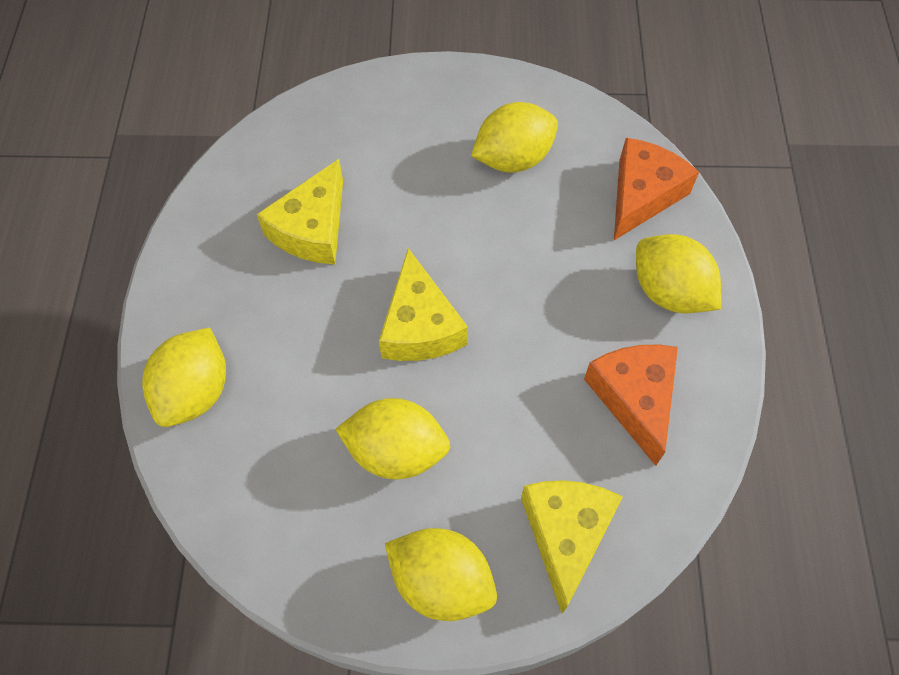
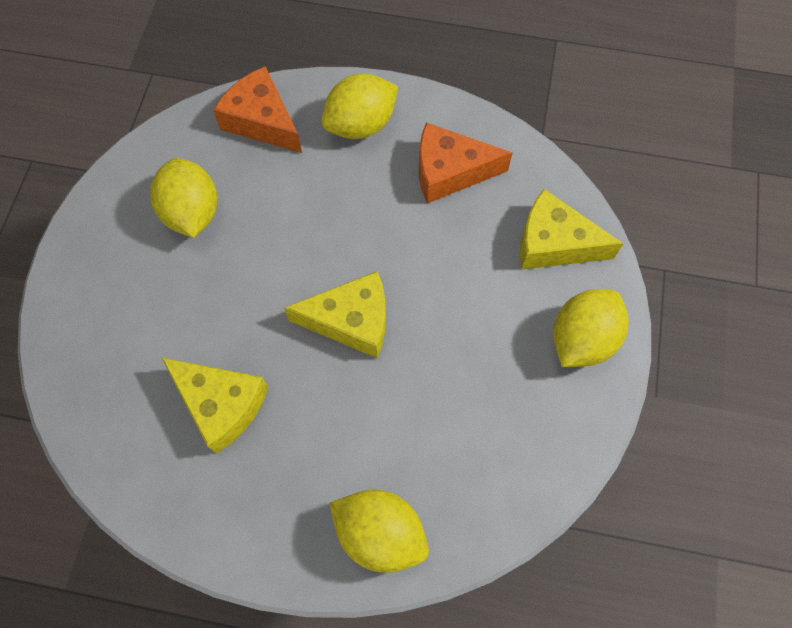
camera: 80 degrees left, 5 degrees up
yellow lemon [335,398,451,479] -> none

